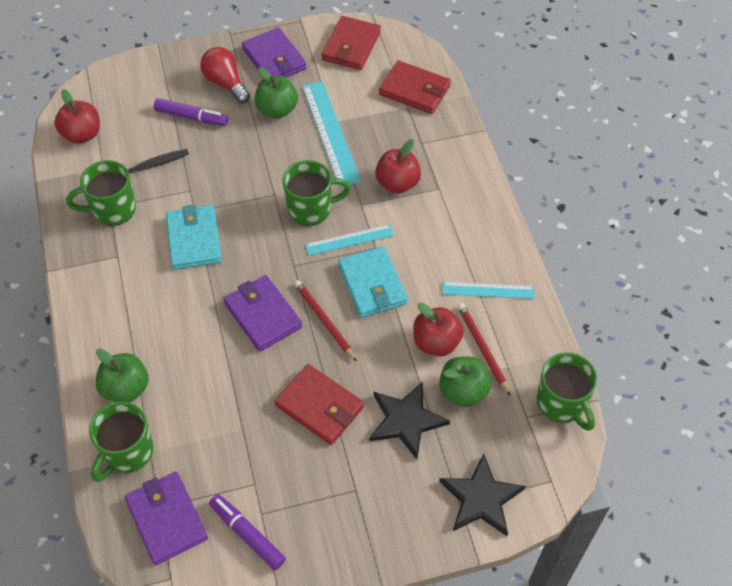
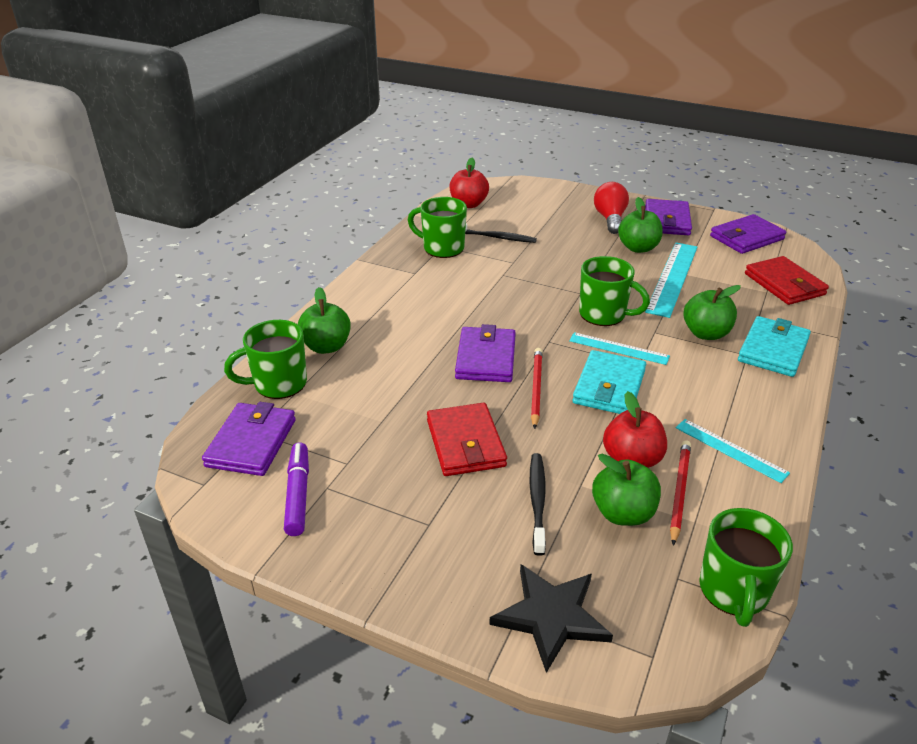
camera: 40 degrees right, 20 degrees down
purple marker [154,98,228,126] -> none
turquoise wallet [166,204,222,270] -> turquoise wallet moved to [738,316,811,377]
red wallet [321,16,381,70] -> purple wallet [710,214,786,254]
black star [369,381,450,459] -> black toothbrush [529,453,546,556]
red apple [375,139,421,194] -> green apple [683,285,741,340]

